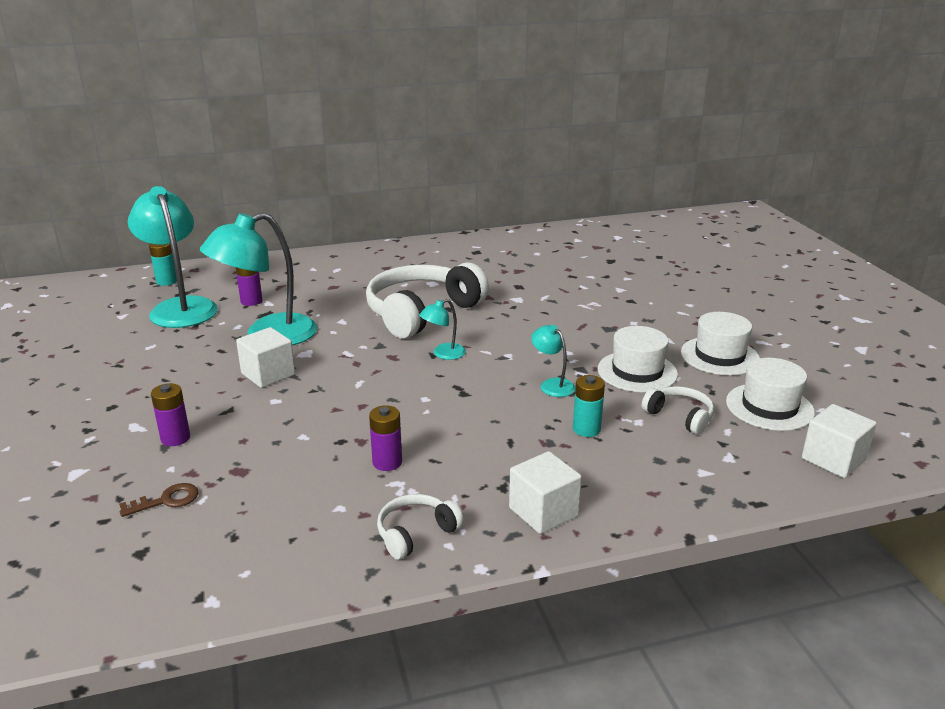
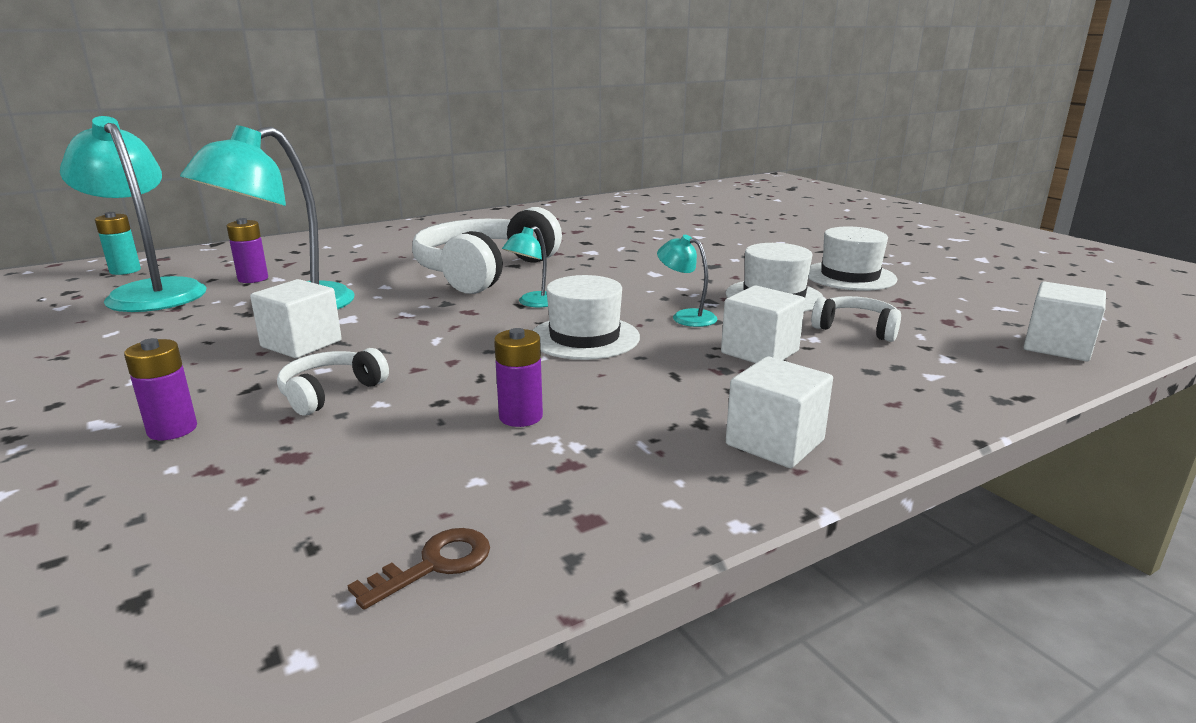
camera: 15 degrees left, 5 degrees down
brown key [119,483,199,517] -> brown key moved to [347,528,490,610]
white headphones [377,494,464,560] -> white headphones moved to [277,348,389,415]
turquoise battery [573,375,605,437] -> white cube [721,285,805,363]
white hat [726,358,815,431] -> white hat moved to [532,275,640,360]

